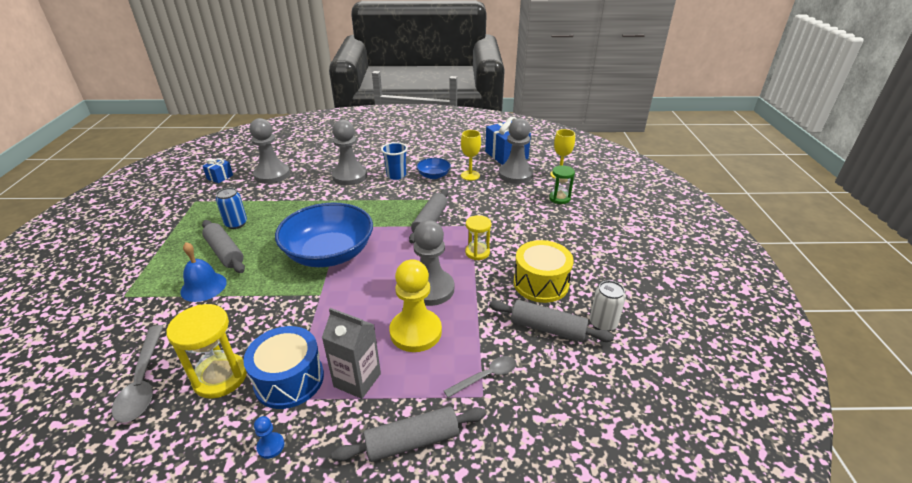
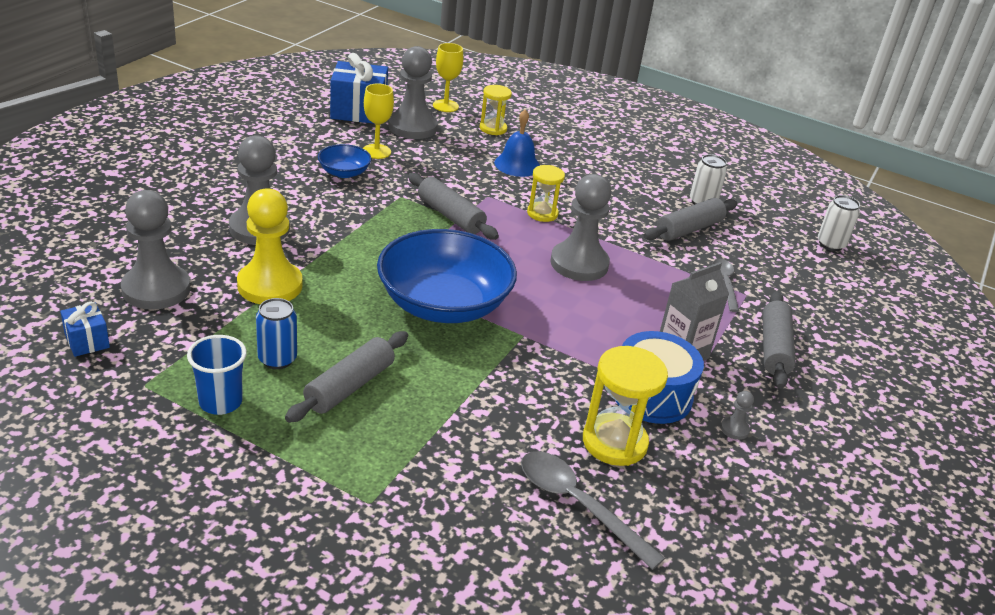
camera: 65 degrees left, 0 degrees up
grey spoon [112,325,164,423] -> grey spoon turned 150 degrees counterclockwise [521,451,665,570]
blue bell [180,242,227,302] -> blue bell moved to [494,109,540,177]
grey rolling pin [202,220,245,273] -> grey rolling pin turned 45 degrees counterclockwise [285,331,408,423]
blue pawn [254,416,285,459] -> grey pawn [721,391,754,440]
blue cup [381,142,408,180] -> blue cup moved to [187,335,247,415]
yellow pawn [389,259,442,352] -> yellow pawn moved to [237,188,303,304]
yellow drum [514,240,574,303] -> none
green hourglass [549,165,575,204] -> yellow hourglass [480,85,512,135]
none -> white can [818,195,860,251]

